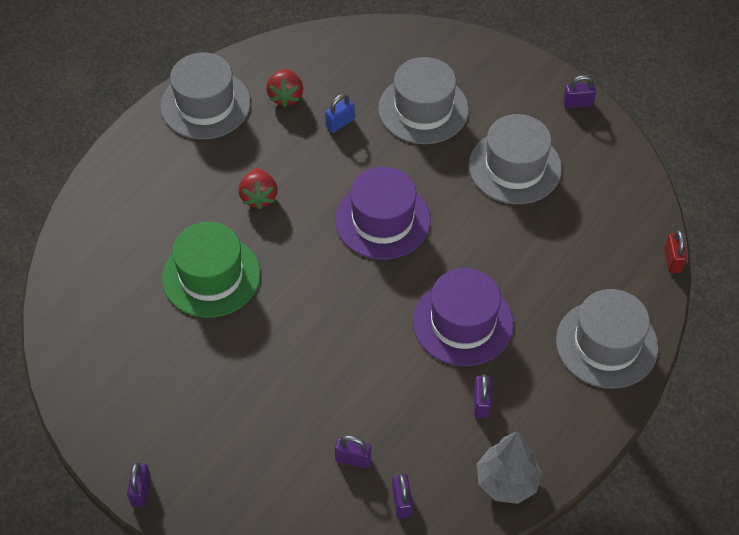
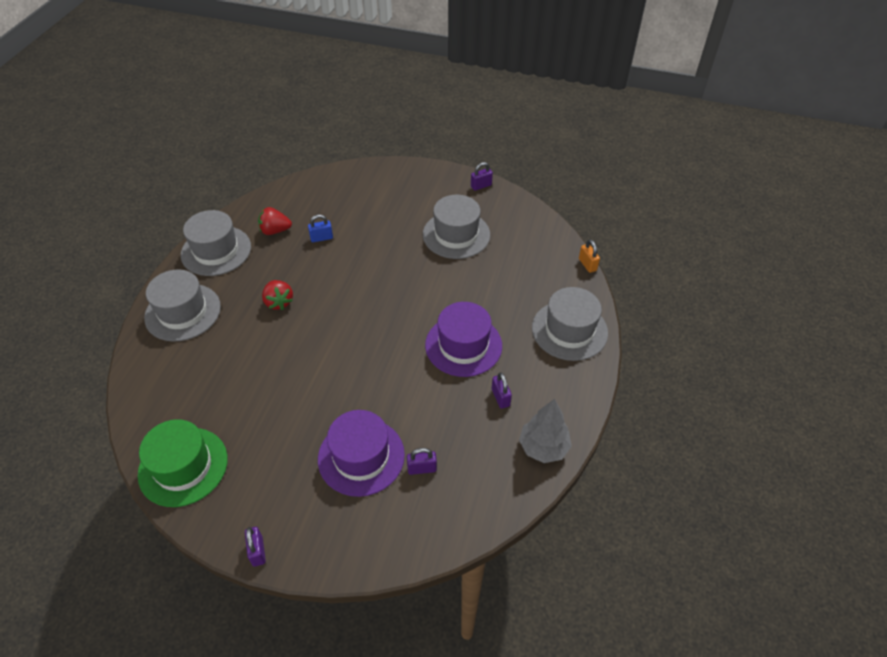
camera: 20 degrees left, 5 degrees down
green hat [162,222,261,318] -> green hat moved to [138,419,228,507]
red strawberry [266,69,303,107] -> red strawberry turned 105 degrees clockwise [258,207,292,235]
blue padlock [325,94,355,133] -> blue padlock turned 45 degrees clockwise [308,214,333,242]
purple hat [335,167,431,260] -> purple hat moved to [318,410,405,497]
grey hat [378,57,469,144] -> grey hat moved to [144,269,221,342]
purple padlock [392,474,413,519] -> none
red padlock [664,230,687,273] -> orange padlock [579,240,600,273]

